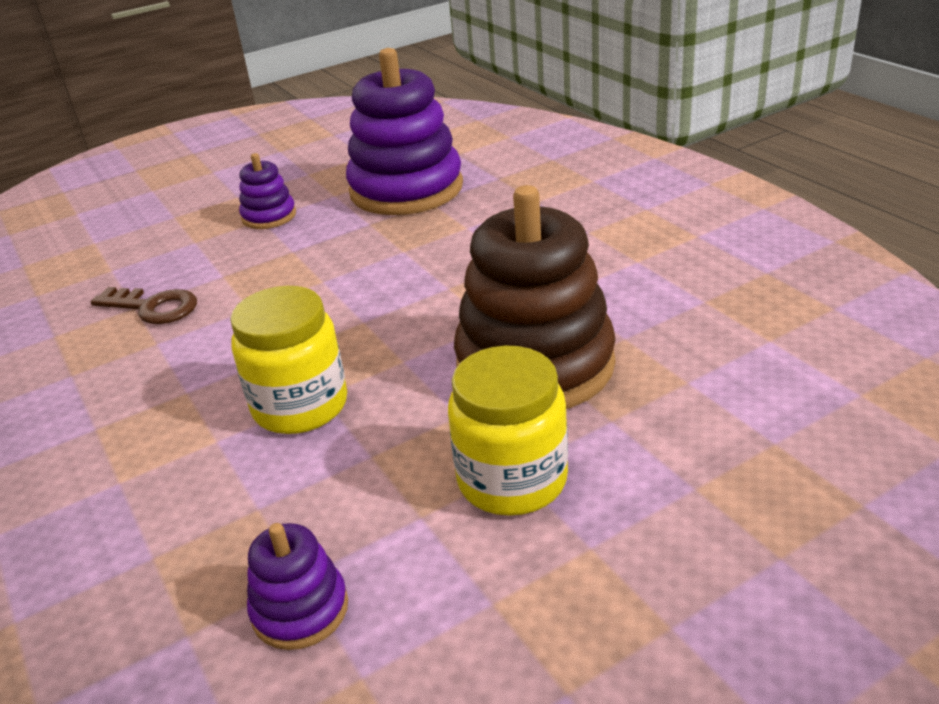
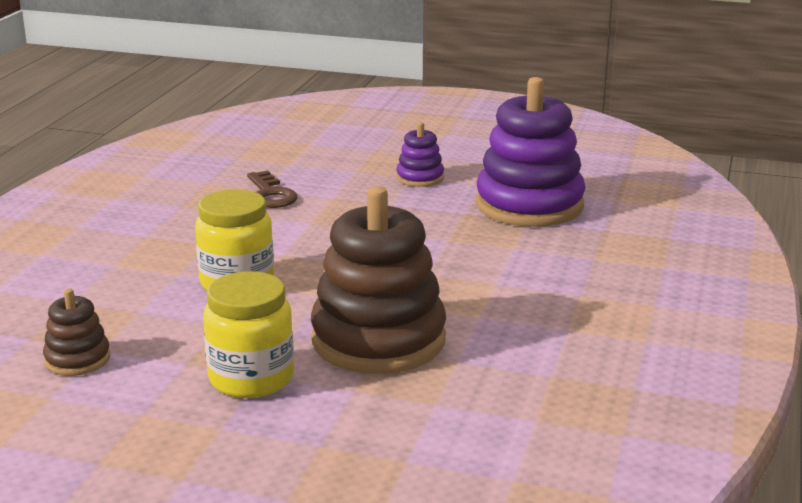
camera: 45 degrees right, 10 degrees down
purple stacking toy [247,523,348,650] -> brown stacking toy [43,288,110,376]

